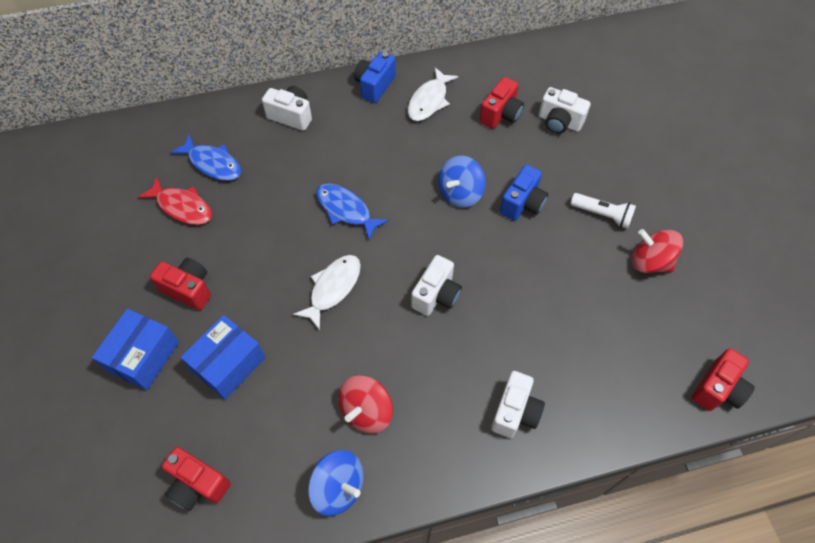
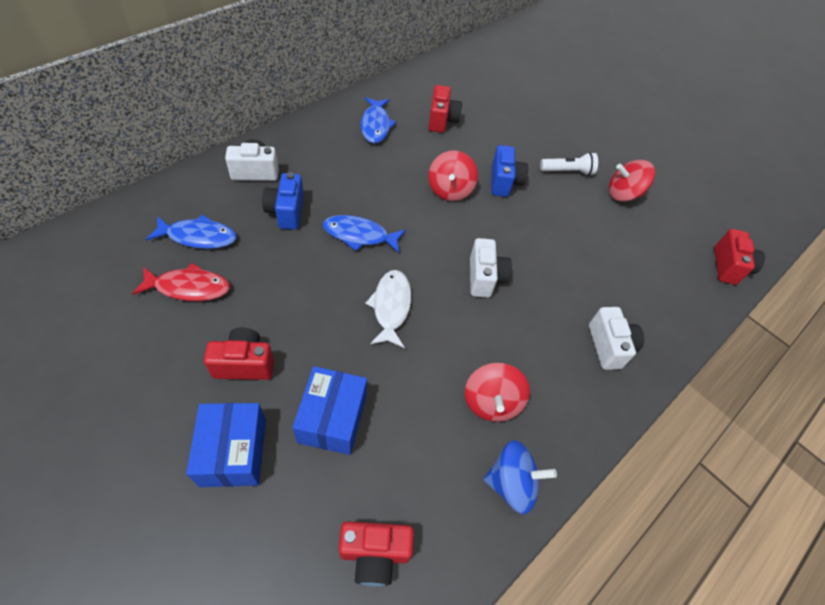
camera: 35 degrees left, 5 degrees down
blue camera [354,51,396,103] -> blue camera moved to [262,172,304,229]
white fish [408,68,458,121] -> blue fish [361,97,396,143]
blue spinning top [438,156,486,208] -> red spinning top [428,150,478,201]
white camera [539,87,591,134] -> none

